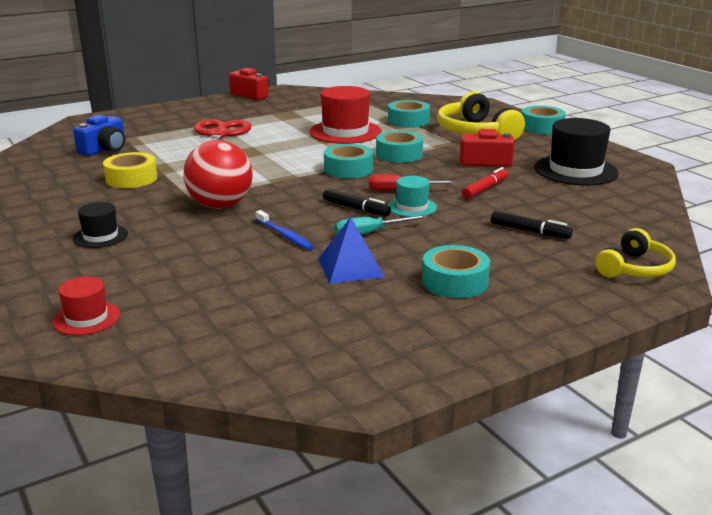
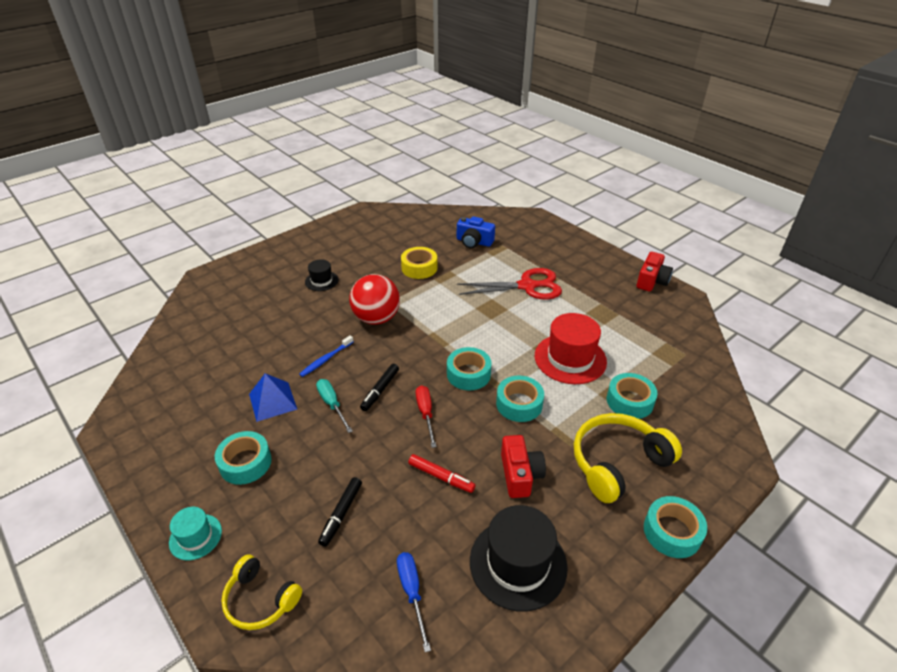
camera: 80 degrees right, 15 degrees up
red hat [53,277,120,335] -> none
turquoise hat [388,176,437,217] -> turquoise hat moved to [169,507,222,560]
none -> blue screwdriver [397,552,431,652]

